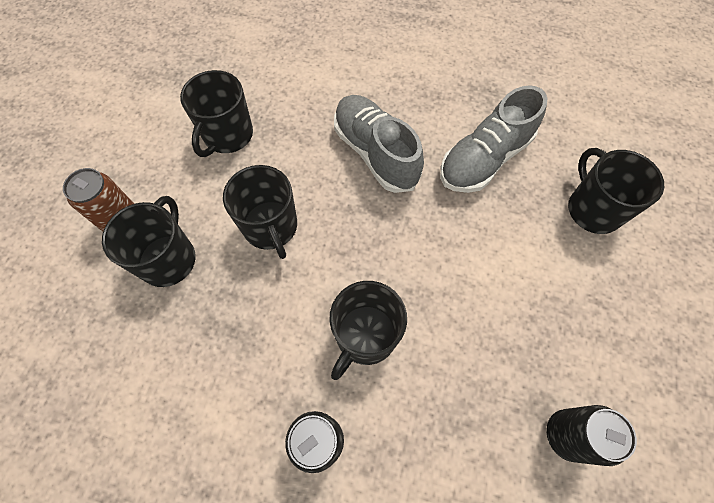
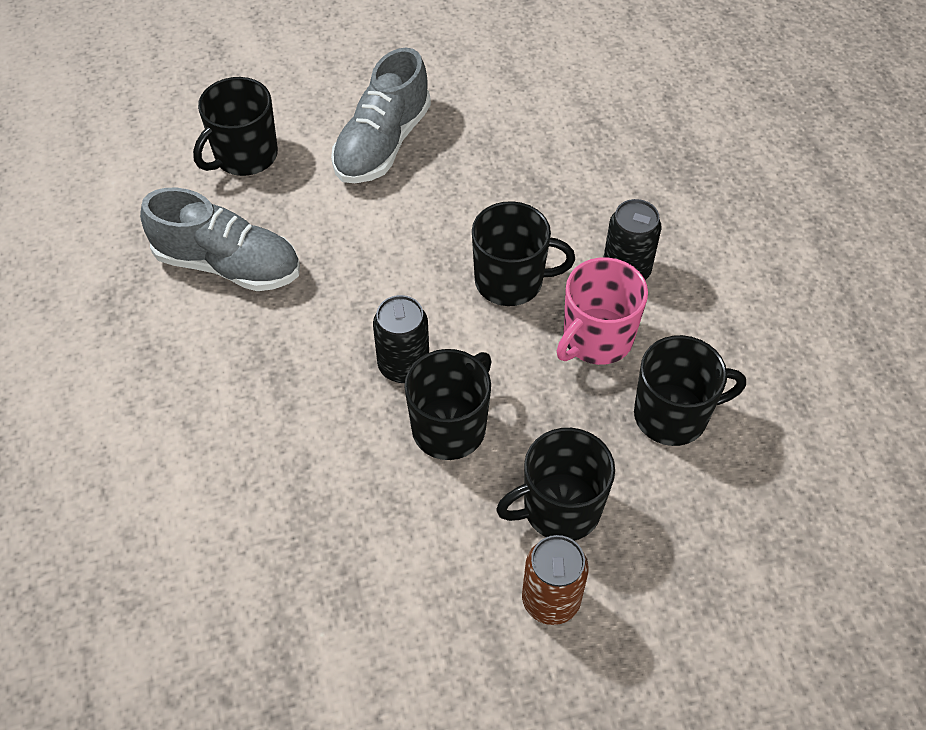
camera: 120 degrees left, 10 degrees down
black mug [180,70,253,157] -> black mug moved to [634,335,746,446]
grey shoe [334,95,424,193] -> grey shoe moved to [331,47,431,183]
black can [546,405,637,466] -> black can moved to [373,295,429,383]
none -> pink mug [557,257,648,365]

